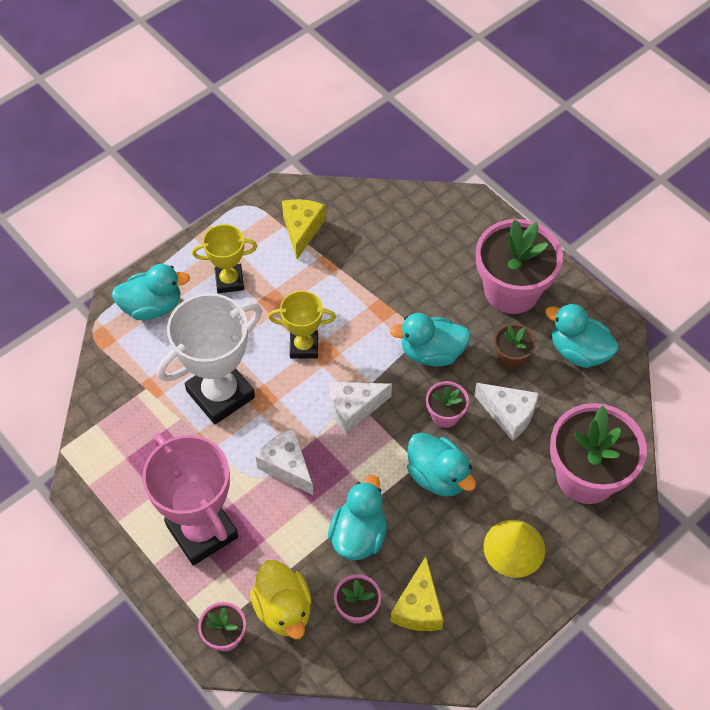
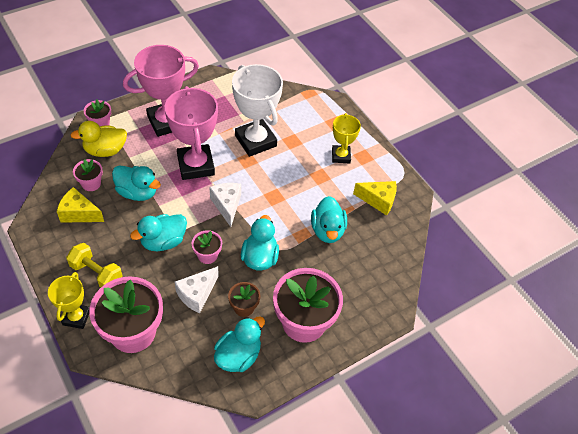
camera: 95 degrees right, 5 degrees down
turquoise duck [112,264,190,320] -> turquoise duck moved to [311,196,347,243]
white cheese [256,428,313,495] -> pink trophy [165,86,218,180]
yellow trophy [268,291,336,359] -> yellow trophy moved to [48,272,90,329]
yellow cone [484,520,545,578] -> yellow dumbbell [66,243,123,288]

